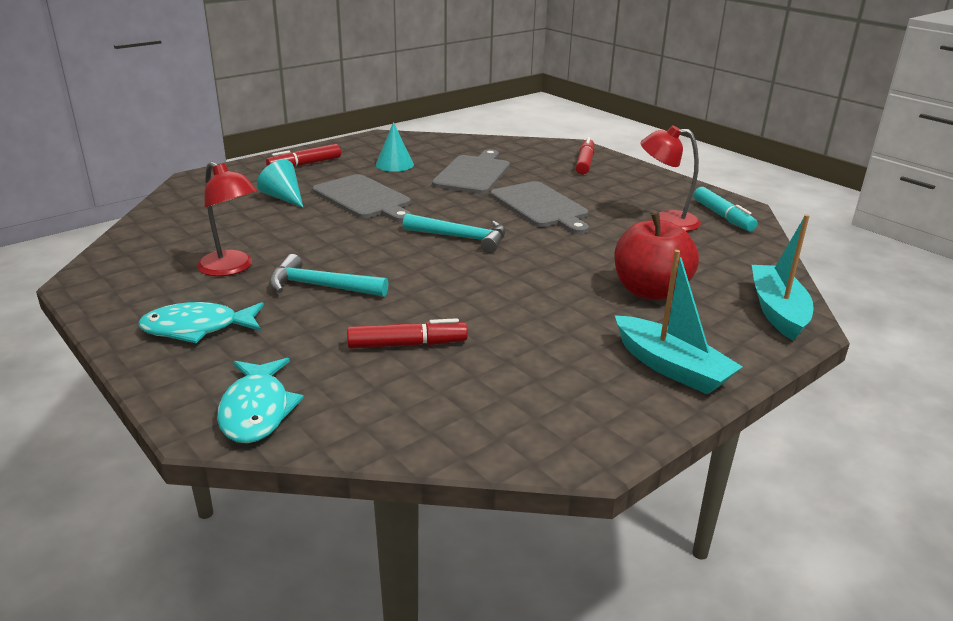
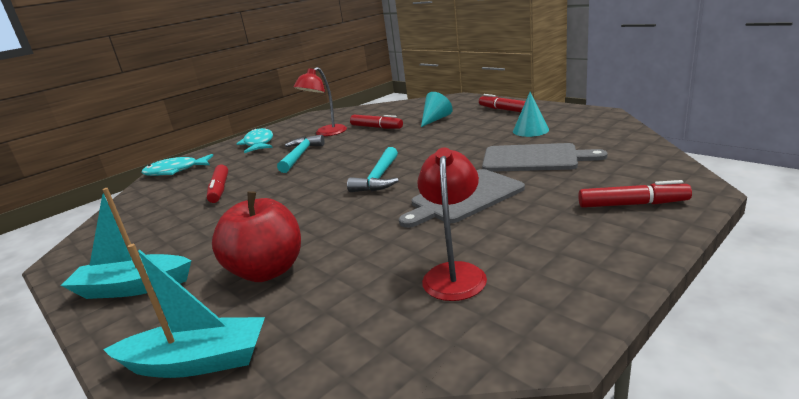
camera: 90 degrees right, 5 degrees down
grey cutting board [312,174,411,222] -> none
turquoise boat [615,250,743,395] -> turquoise boat turned 45 degrees clockwise [61,188,191,299]
turquoise marker [694,187,758,231] -> none
none -> red marker [350,115,403,129]

